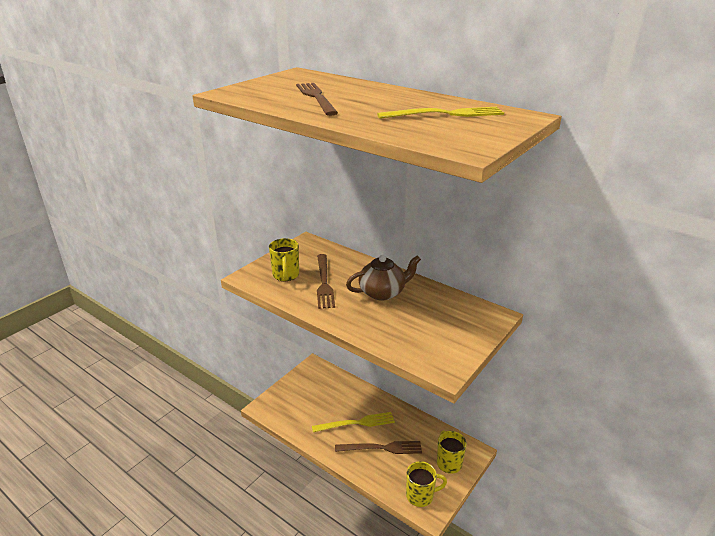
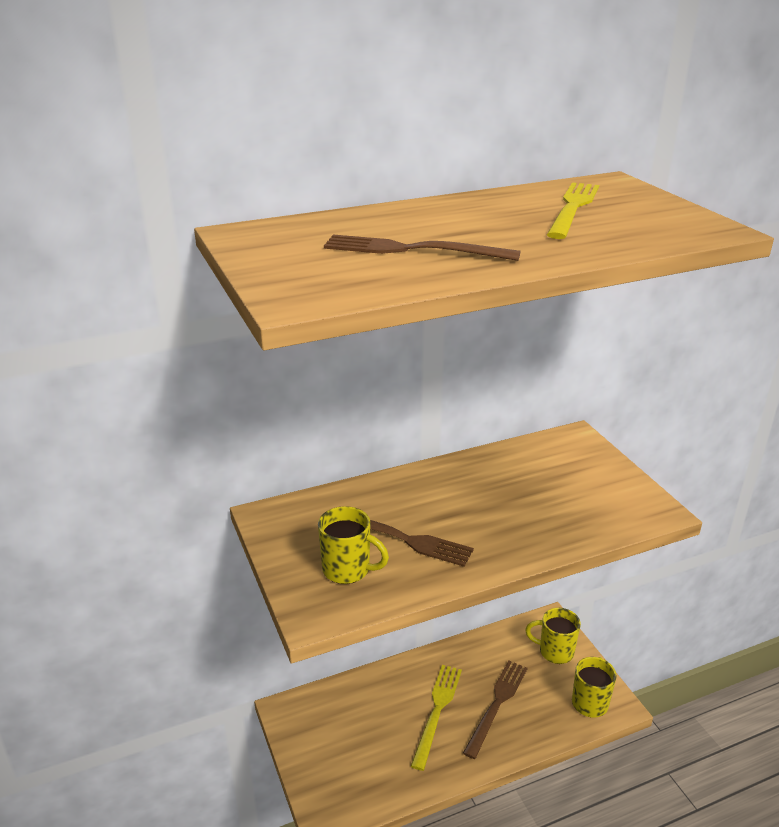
camera: 60 degrees left, 0 degrees up
brown teapot [346,255,421,301] -> none

